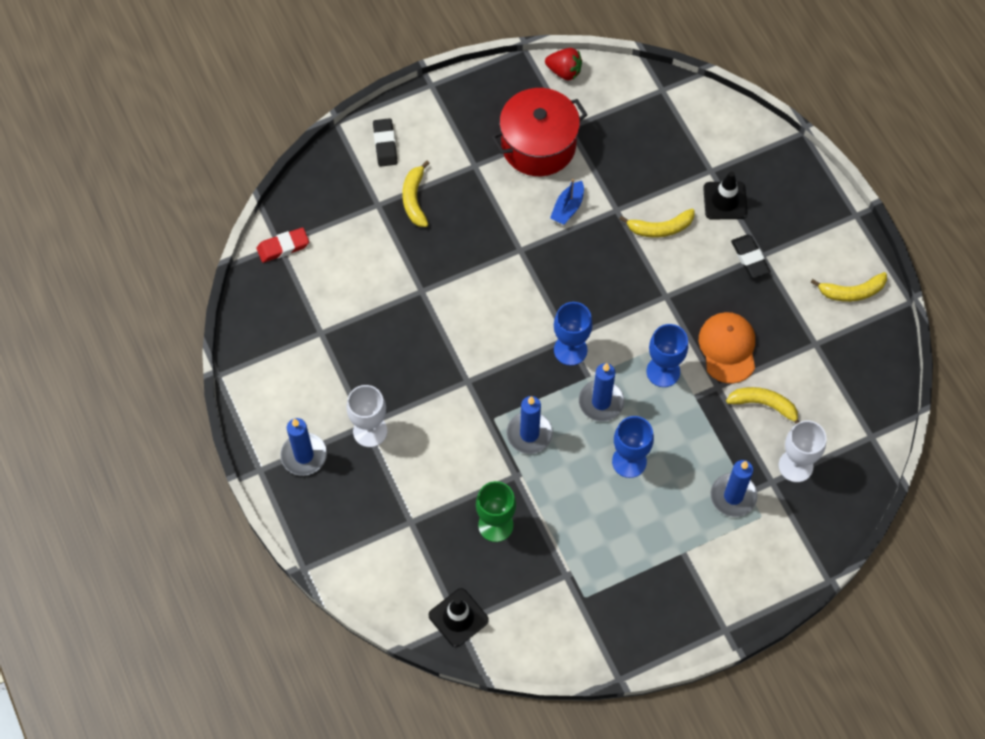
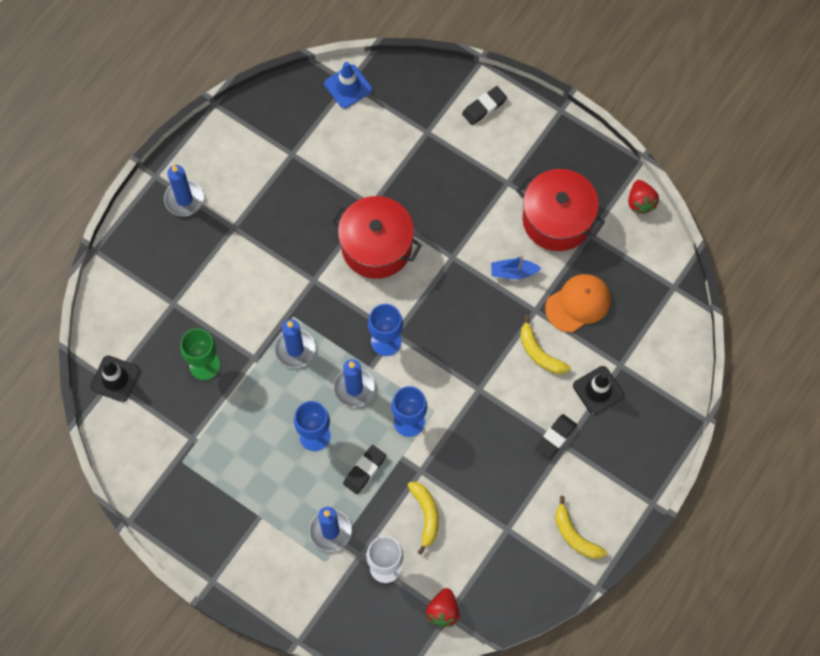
camera: 60 degrees right, 5 degrees up
red eraser [257,227,309,263] -> blue traffic cone [324,62,372,108]
white goblet [346,385,387,447] -> none
yellow banana [402,161,430,227] -> none
orange cap [699,312,755,384] -> orange cap moved to [545,274,611,332]
none -> red pot [330,196,422,279]
none -> black eraser [343,445,386,494]
none -> red strawberry [426,588,460,627]

